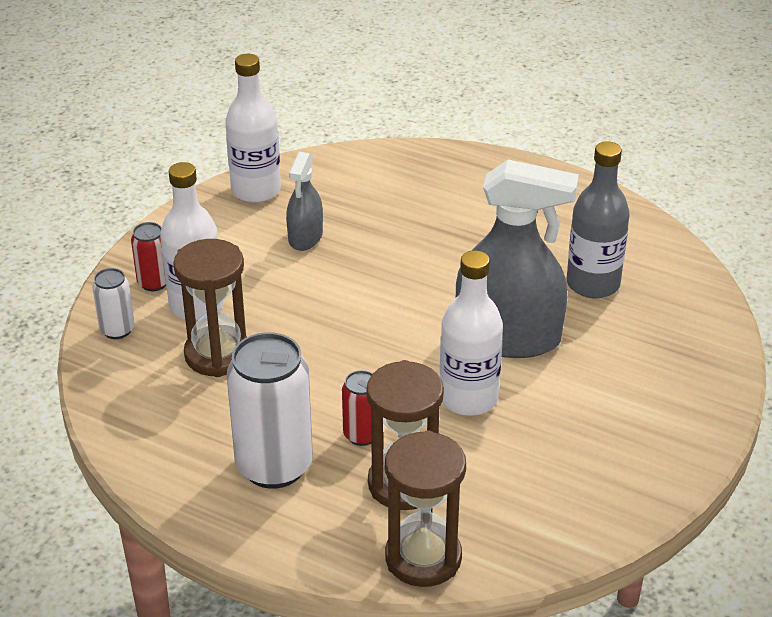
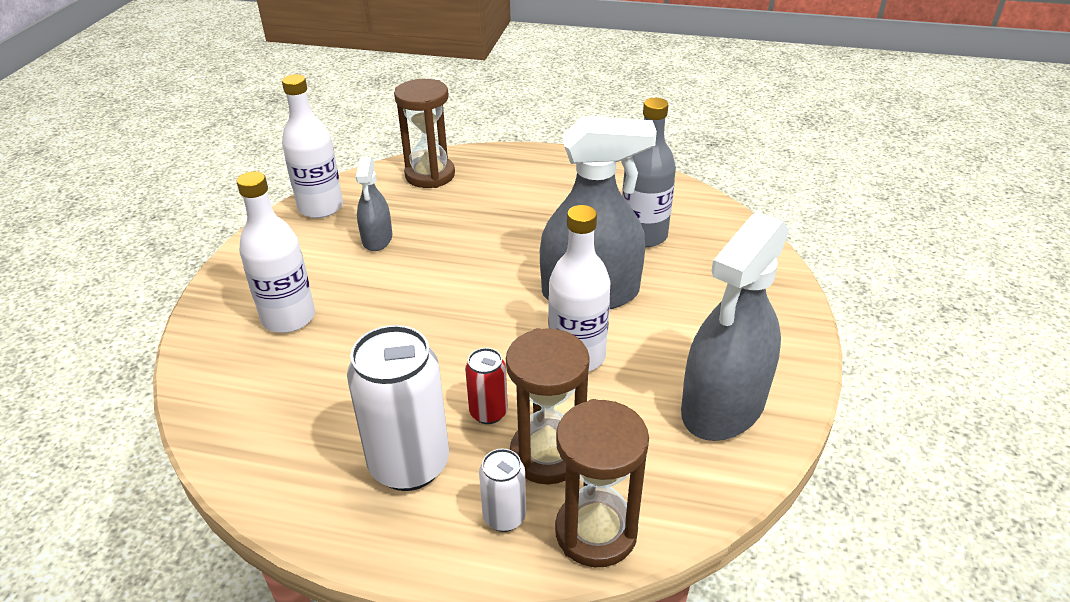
camera: 15 degrees left, 0 degrees up
white can [92,268,135,339] -> white can moved to [479,448,526,532]
red can [131,222,166,291] -> none
brown hourglass [173,239,247,377] -> brown hourglass moved to [394,79,455,188]
none -> grey spray bottle [681,212,789,441]

